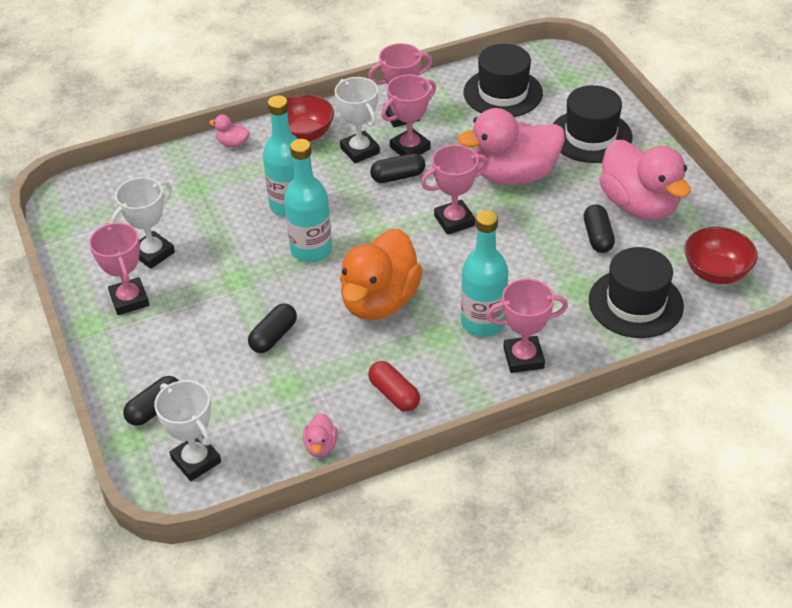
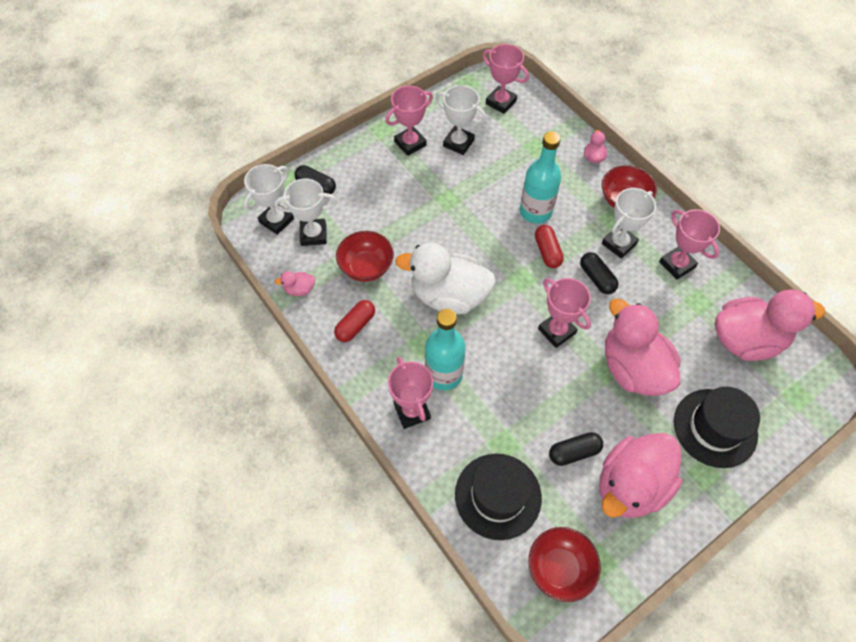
camera: 75 degrees right, 15 degrees up
black capsule [248,304,297,353] -> none
turquoise bottle [284,139,332,262] -> none
orange duck [340,229,423,320] -> white duck [395,243,496,314]
pink trophy [381,74,436,156] -> pink trophy moved to [482,44,529,114]
black hat [464,44,543,117] -> pink duck [715,290,825,361]
none -> white trophy [275,178,337,246]
none -> red bowl [336,231,394,282]
none -> red capsule [535,225,564,268]

